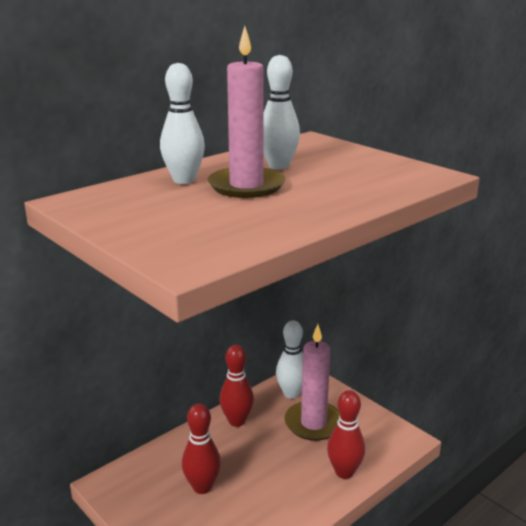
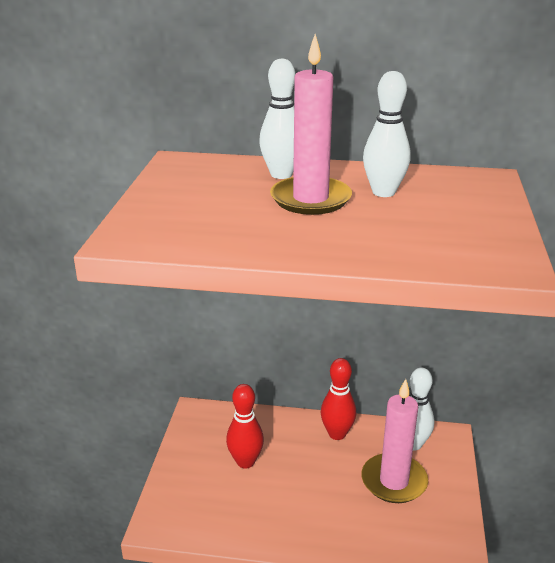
camera: 50 degrees right, 5 degrees up
red bowling pin [327,390,365,479] -> none

